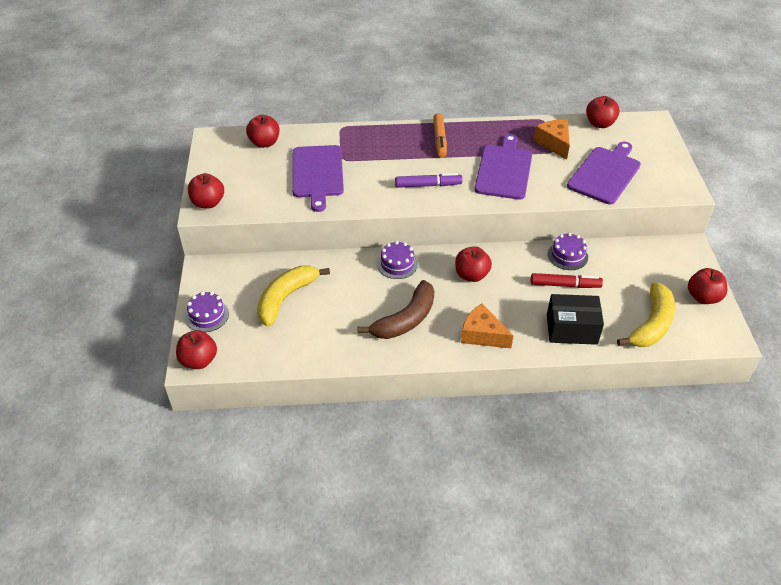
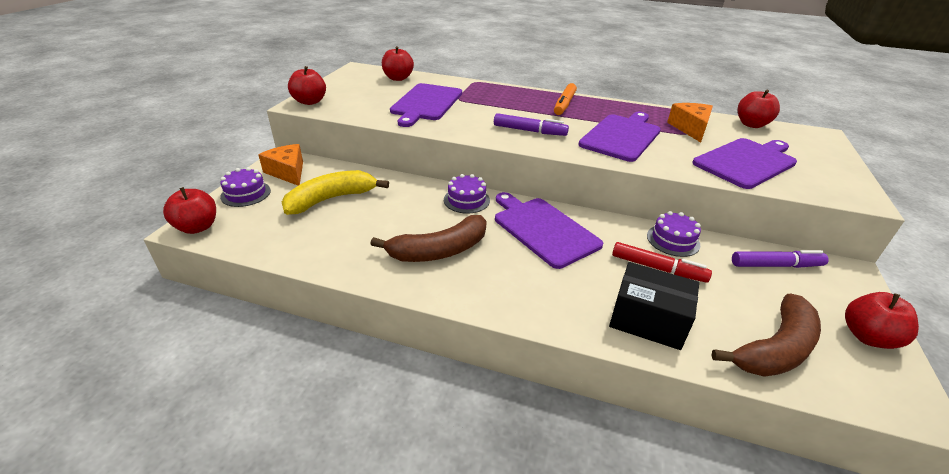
camera: 20 degrees right, 10 degrees down
red apple [455,246,492,282] -> purple cutting board [495,192,603,269]
orange cheese [461,304,514,348] -> orange cheese moved to [258,144,303,186]
yellow banana [617,282,675,347] -> brown banana [712,294,821,377]
none -> purple marker [732,250,829,268]

